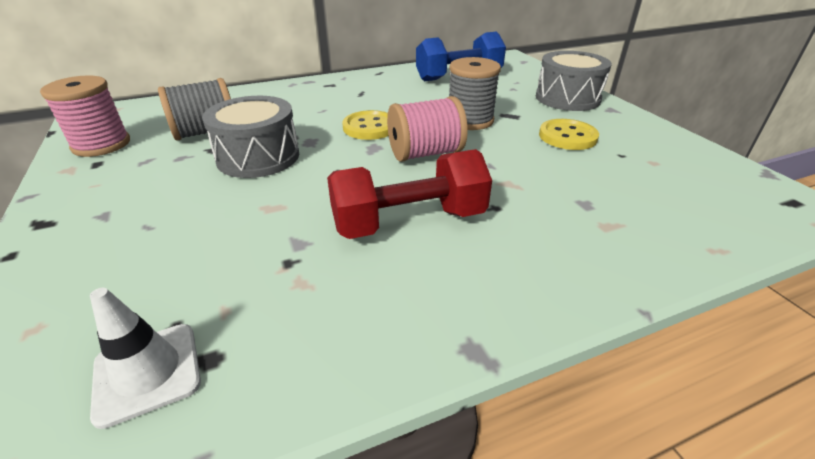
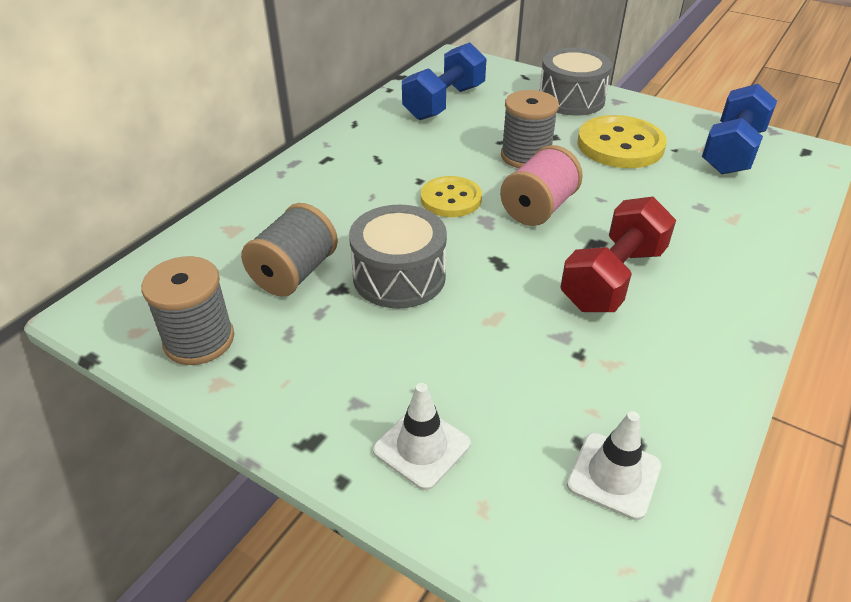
camera: 35 degrees left, 5 degrees up
pink spool [40,76,130,157] -> grey spool [141,256,234,365]
yellow button [539,119,599,150] -> yellow button [577,115,667,168], size x1.55
none -> white traffic cone [373,383,471,490]
none -> blue dumbbell [702,84,777,174]

